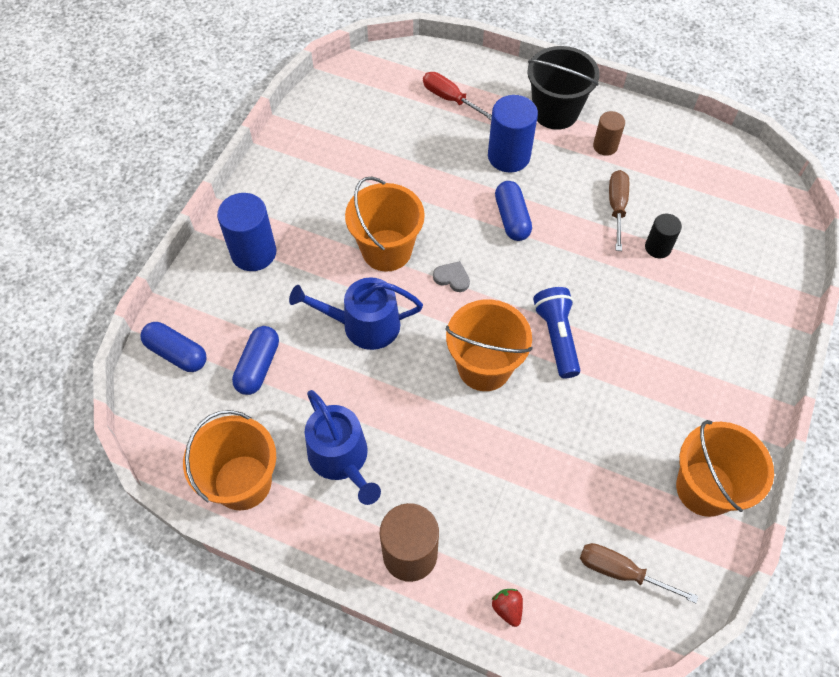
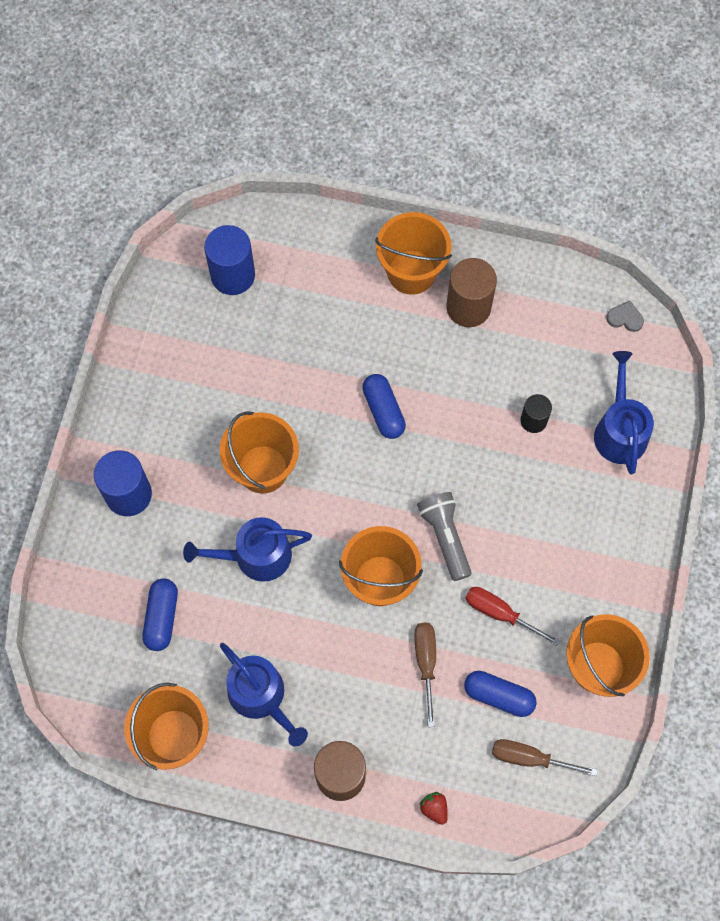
camera: 10 degrees left, 10 degrees up
blue capsule [141,322,207,372] -> blue capsule moved to [464,671,537,717]
red screwdriver [423,72,492,120] -> red screwdriver moved to [465,587,560,646]
grey heart [433,261,470,292] -> grey heart moved to [606,301,644,332]
blue cylinder [488,95,538,172] -> blue cylinder moved to [204,225,255,295]
black bucket [527,46,600,130] -> orange bucket [375,212,452,295]
blue flashlight [533,287,580,378] -> grey flashlight [417,492,471,581]
brown cylinder [593,111,625,156] -> brown cylinder [446,258,497,327], size x1.72
brown screwdriver [609,170,629,251] -> brown screwdriver moved to [414,623,436,727]
none -> blue watering can [594,351,654,475]

